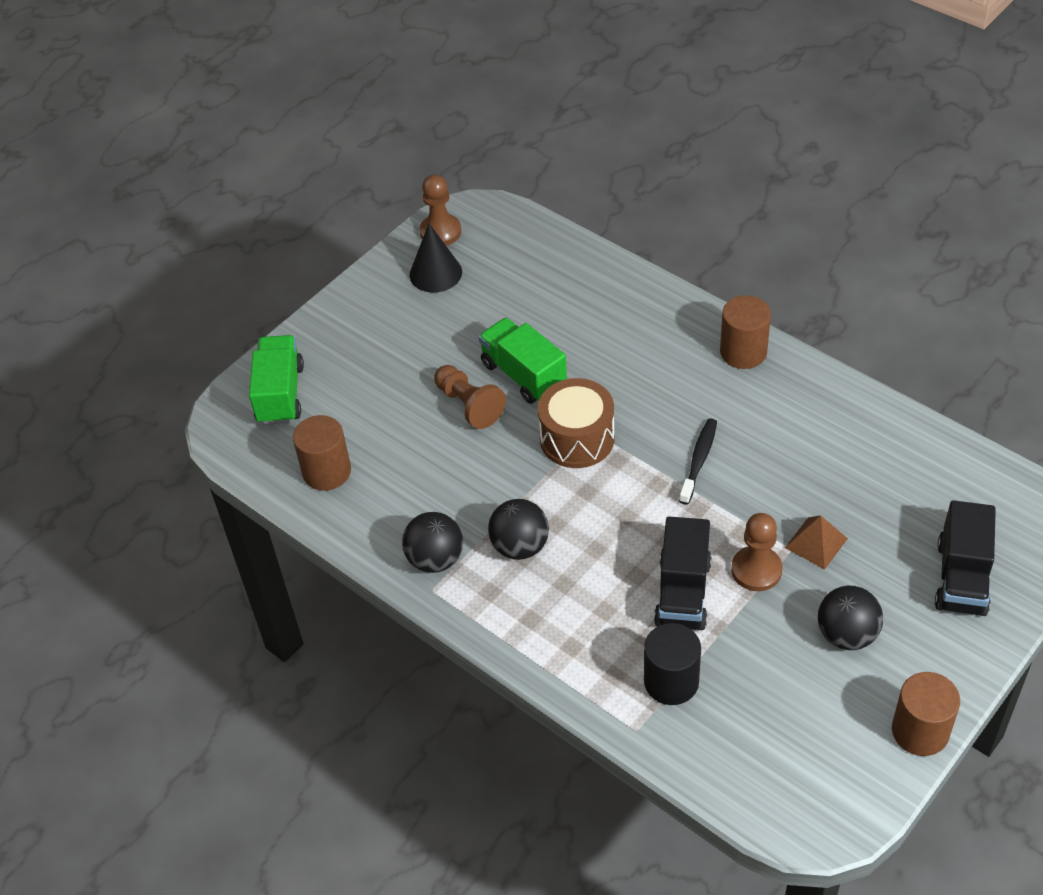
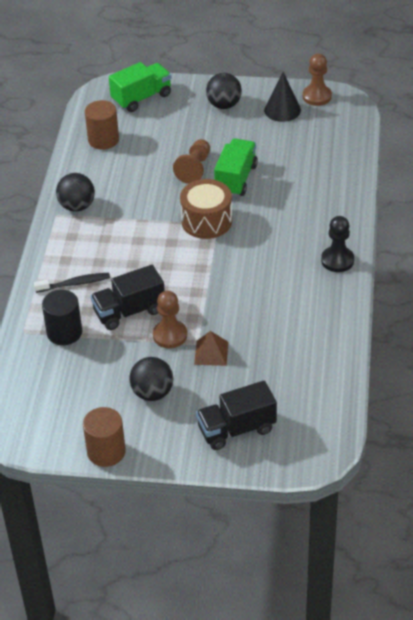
camera: 55 degrees right, 5 degrees down
black ball [488,499,549,560] -> black ball moved to [206,73,242,109]
black toothbrush [679,419,717,505] -> black toothbrush moved to [34,273,110,293]
brown cylinder [720,295,771,369] -> black pawn [321,216,354,272]

